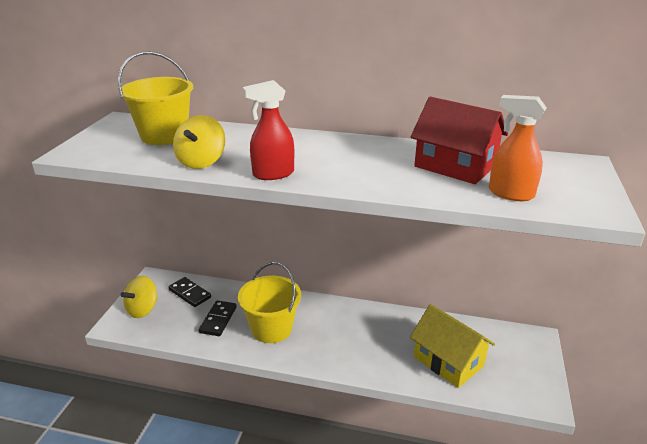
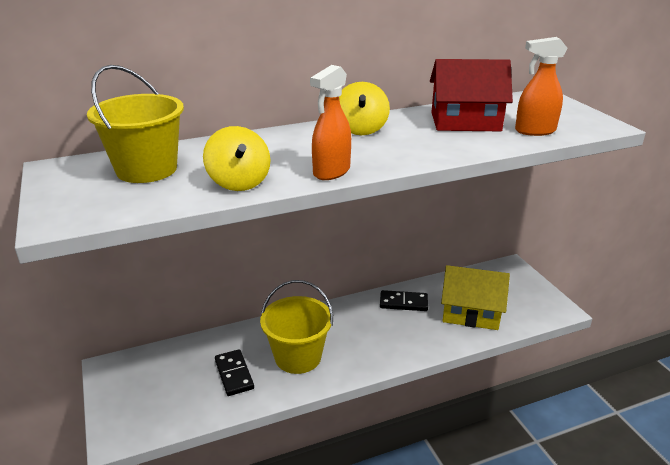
camera: 35 degrees left, 0 degrees up
yellow spinning top [121,276,158,318] -> yellow spinning top moved to [339,82,390,135]
black domino [168,277,211,307] -> black domino moved to [380,290,428,311]
red spray bottle [243,80,294,180] -> orange spray bottle [310,65,351,180]

